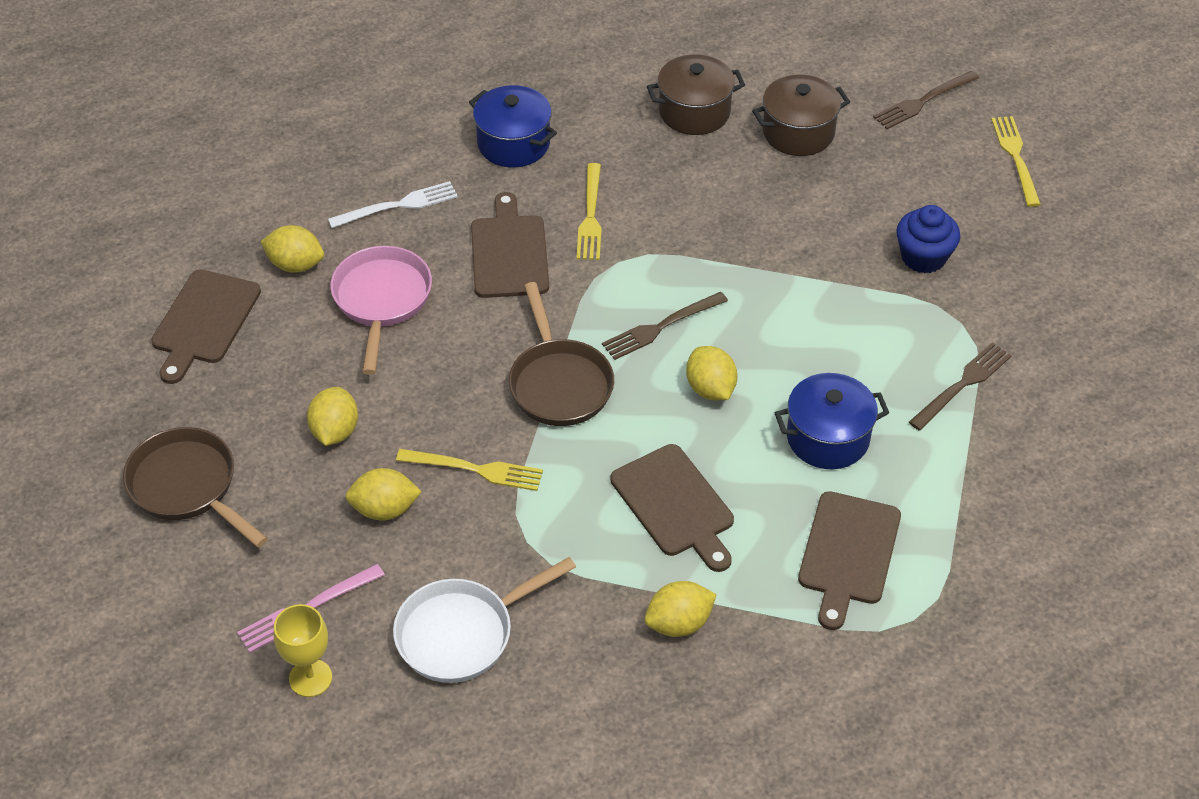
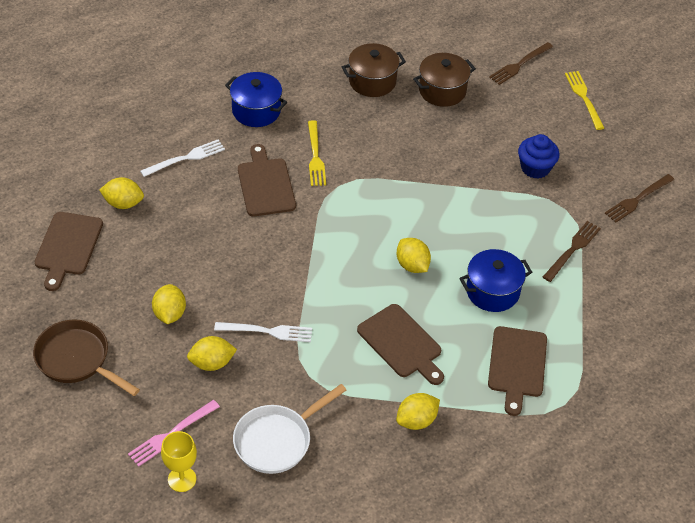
camera: 10 degrees left, 0 degrees up
pink pan [330,246,432,375] -> none
yellow fork [396,449,543,491] -> white fork [214,322,312,342]
brown pan [509,282,614,426] -> none
brown fork [602,292,728,360] -> brown fork moved to [605,174,674,223]

